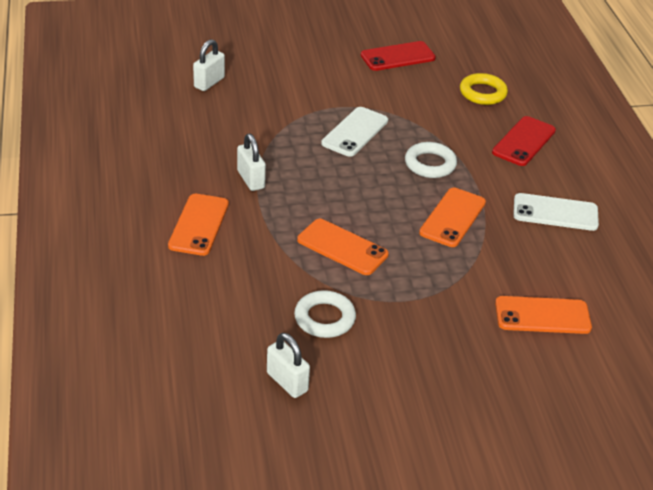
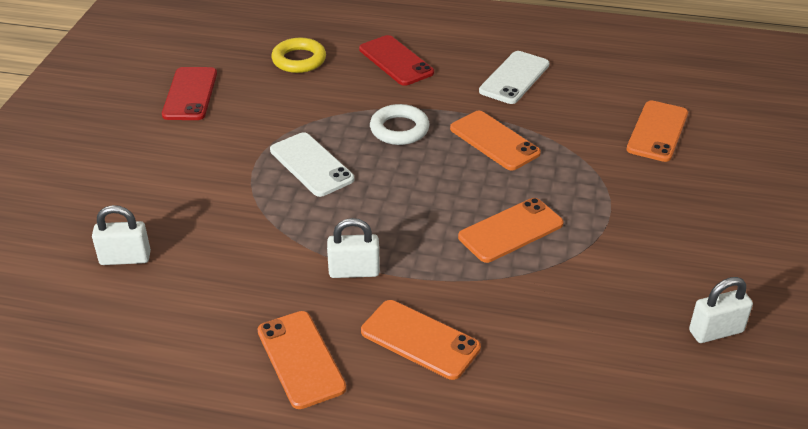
camera: 65 degrees left, 0 degrees up
white padlock [193,39,225,91] -> white padlock turned 60 degrees counterclockwise [92,205,151,265]
white ring [294,290,356,338] -> none
none -> orange phone [257,311,346,409]

